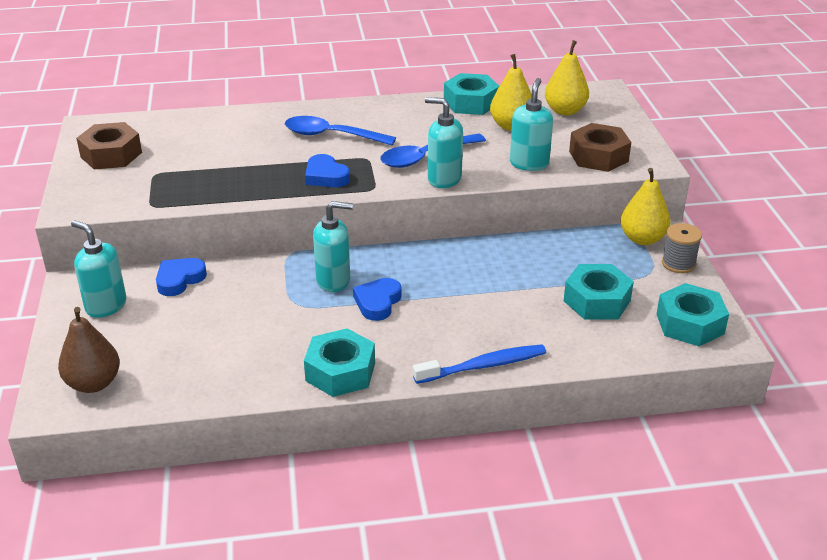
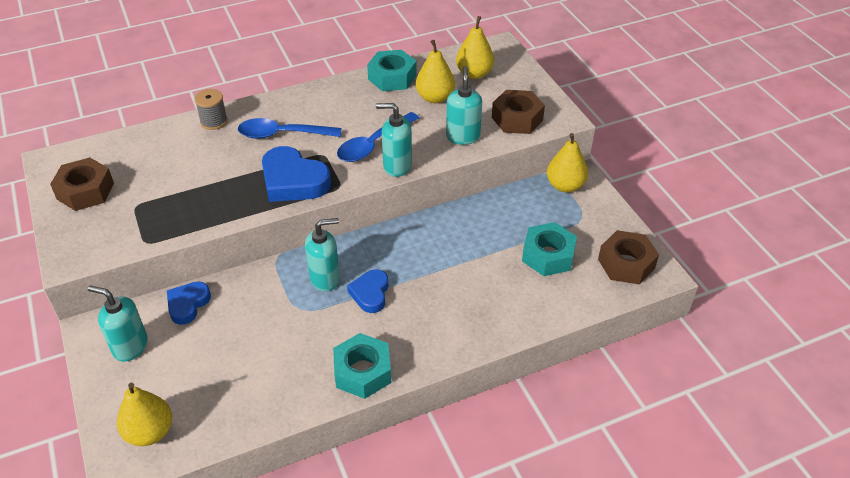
camera: 15 degrees left, 10 degrees up
brown pear [58,307,120,393] -> yellow pear [117,383,172,446]
blue heart [305,154,350,187] -> blue heart [262,146,331,202], size x1.65
blue toothbrush [413,344,546,384] -> none
turquoise nut [657,283,729,346] -> brown nut [598,230,659,285]
grey spool [662,223,702,273] -> grey spool moved to [194,89,228,130]

